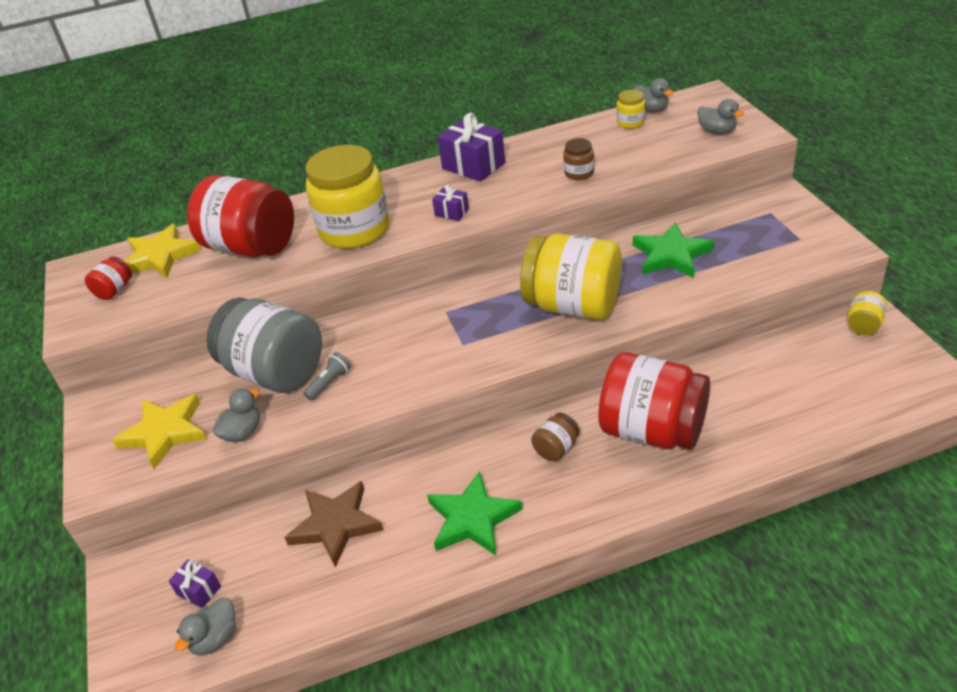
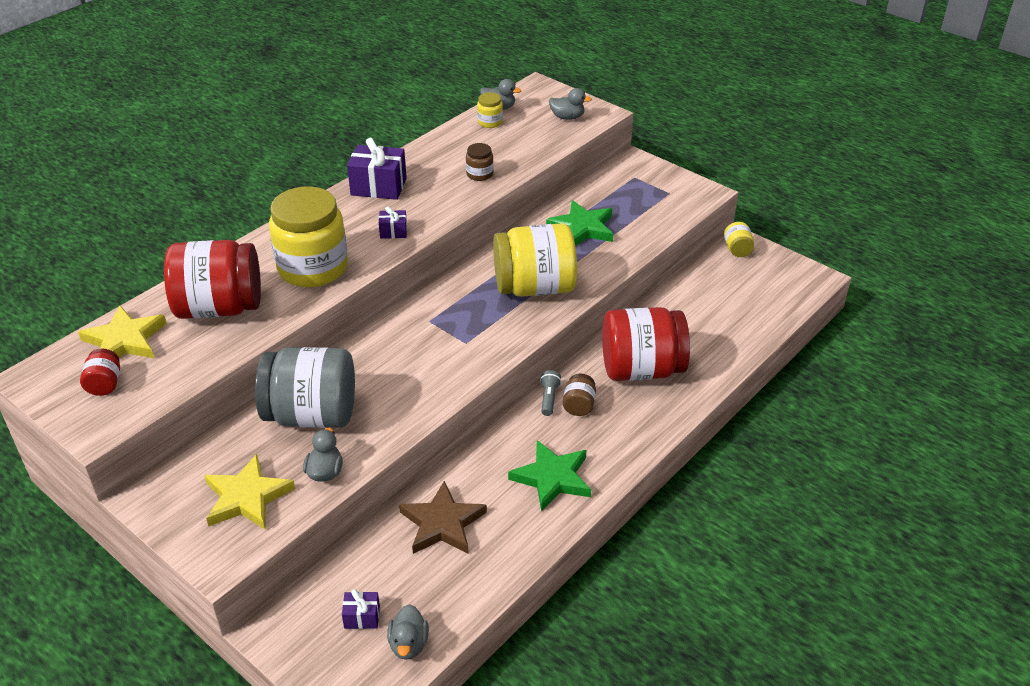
camera: 35 degrees left, 0 degrees up
grey flashlight [303,352,351,400] -> grey flashlight moved to [540,370,562,416]

